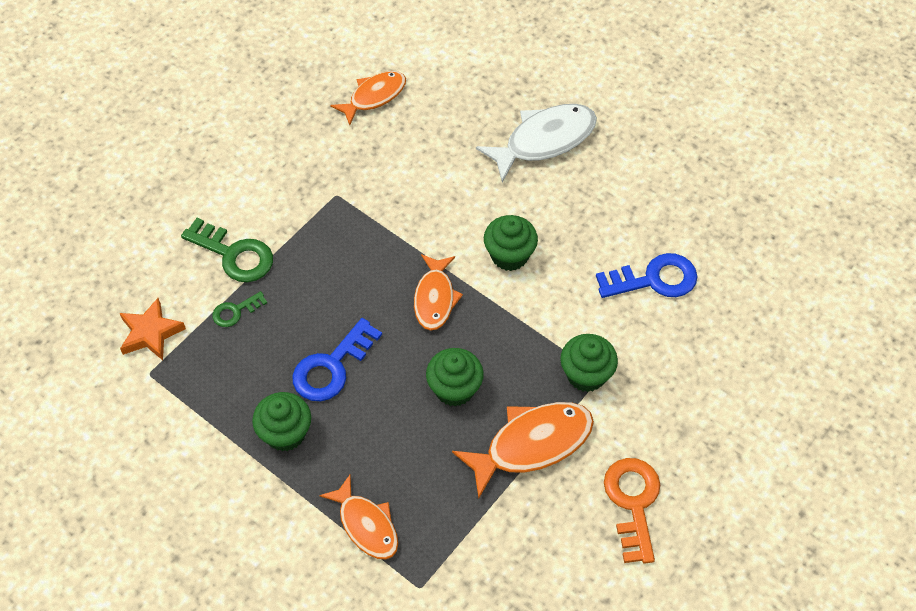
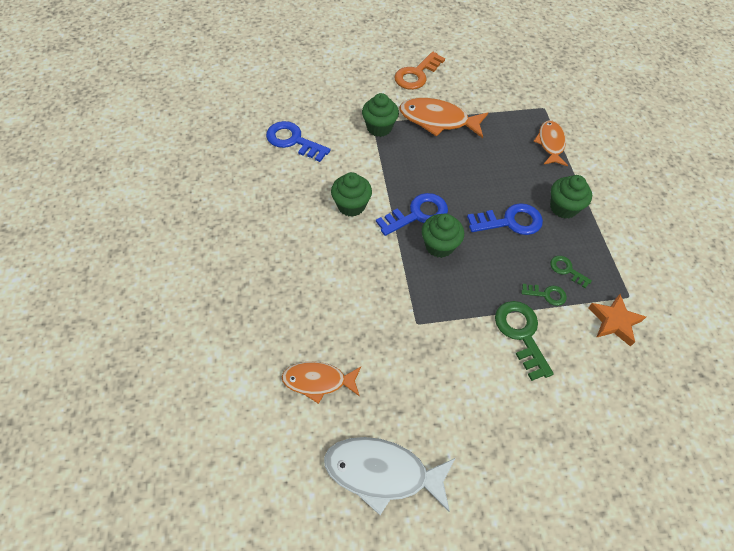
camera: 140 degrees left, 0 degrees up
orange fish [414,254,463,331] -> blue key [376,193,448,236]
green cupcake [426,348,484,407] -> green cupcake moved to [422,213,464,258]
white fish [476,104,597,182] -> white fish moved to [324,437,455,515]
none -> green key [550,256,592,288]

